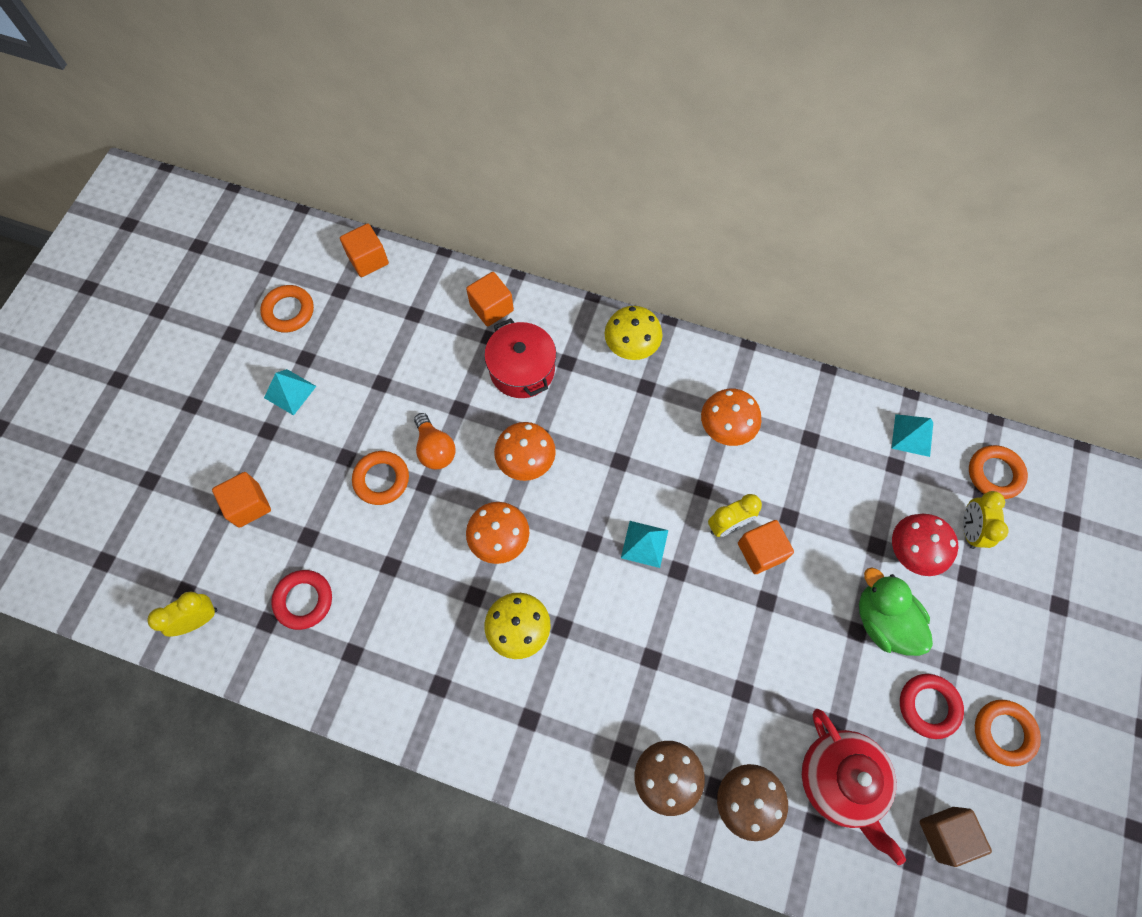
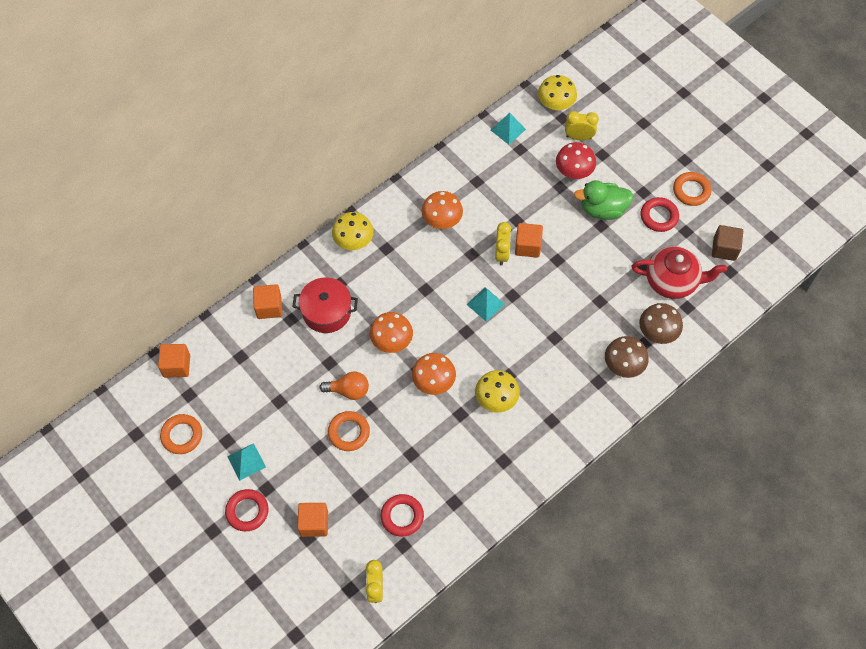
camera: 60 degrees left, 5 degrees down
yellow clock [963,491,1009,549] -> yellow clock turned 150 degrees clockwise [565,111,599,140]
orange ring [969,445,1028,499] -> yellow mushroom [538,75,577,111]
none -> red ring [225,489,268,531]

